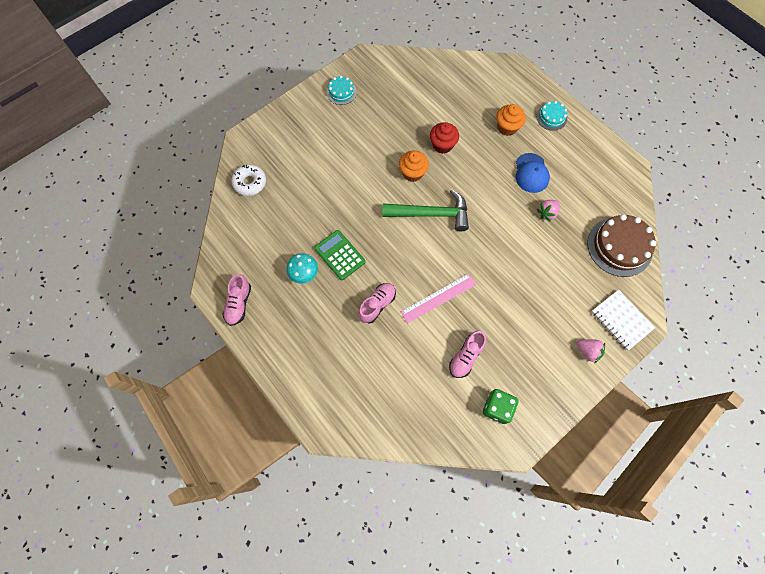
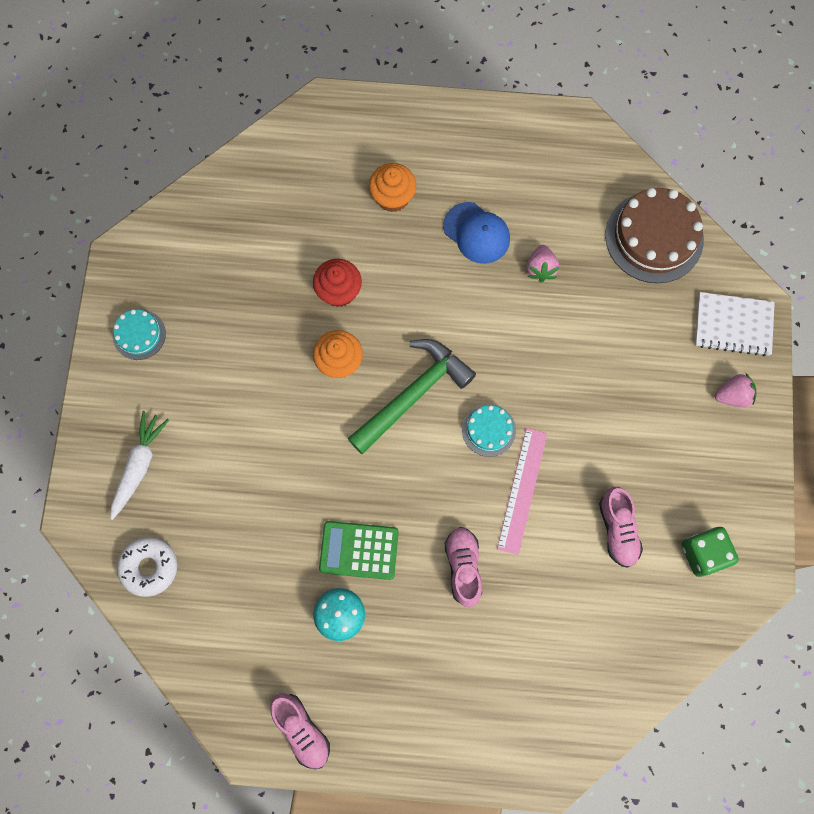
camera: 45 degrees left, 5 degrees up
turquoise cake [536,101,567,131] -> turquoise cake moved to [462,404,516,457]
none -> white carrot [110,411,169,520]

